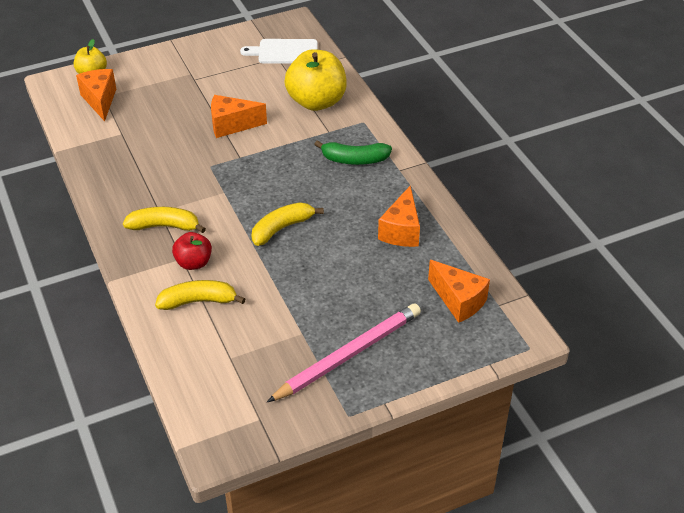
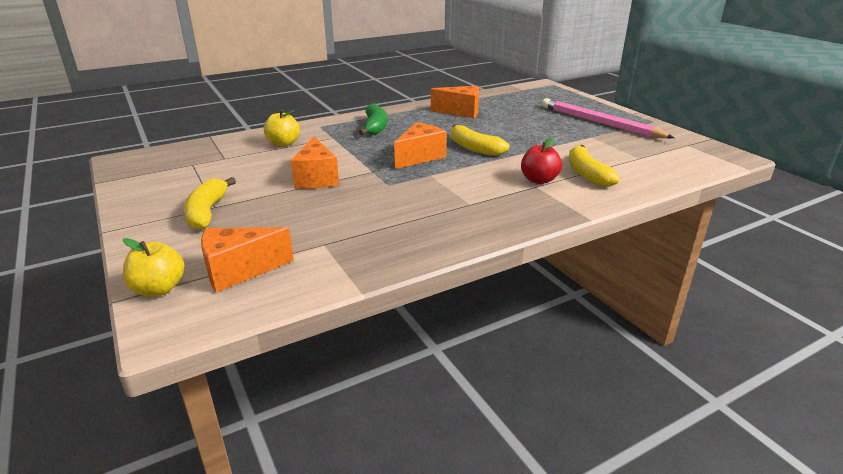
camera: 95 degrees left, 15 degrees down
yellow banana [123,207,206,233] -> yellow banana moved to [184,177,236,230]
white cutting board [240,39,318,64] -> none
yellow apple [284,49,347,111] -> yellow apple [264,110,300,147], size x0.54
orange cheese [428,260,490,323] -> orange cheese moved to [394,122,447,169]

